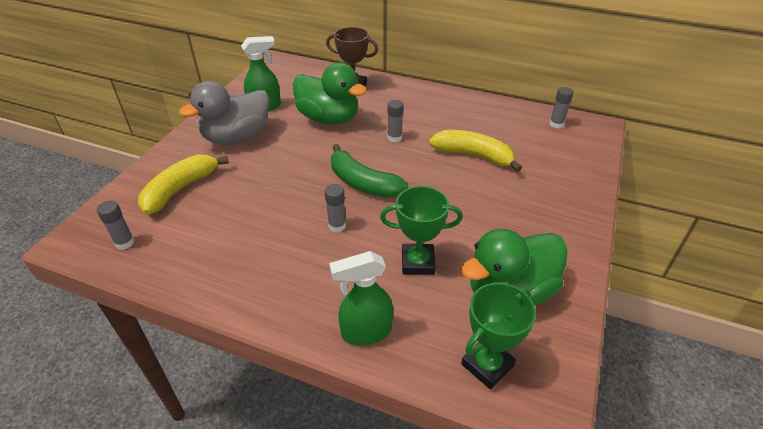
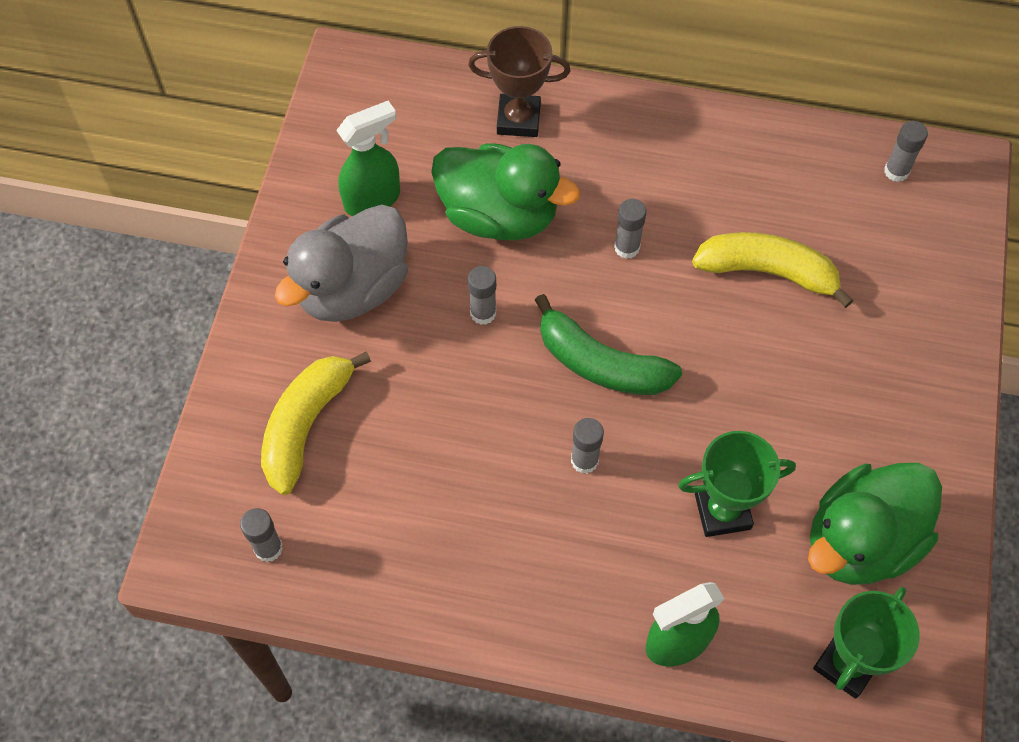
camera: 10 degrees left, 20 degrees up
none -> grey glue stick [468,266,496,325]

